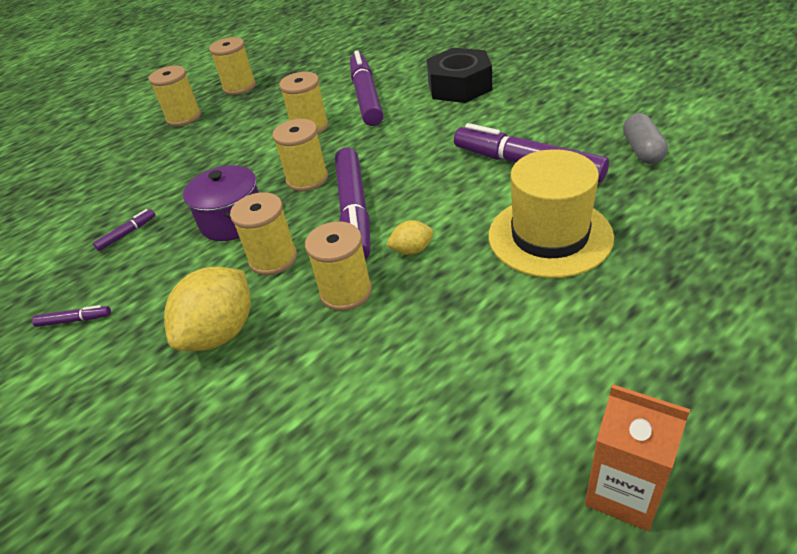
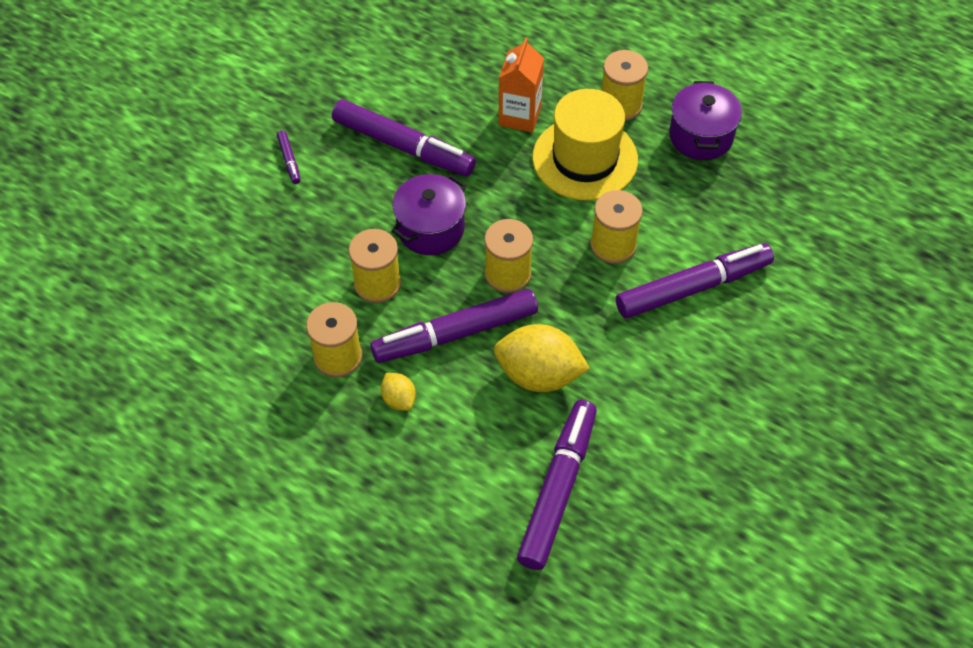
camera: 70 degrees right, 15 degrees up
purple marker [93,209,156,251] -> purple marker [332,99,476,176], size x2.42
yellow lemon [164,266,251,351] -> yellow lemon moved to [494,324,590,392]
yellow spool [209,37,256,95] -> purple pot [669,81,742,160]
black nut [426,48,492,103] -> none
yellow hat [489,149,614,278] -> yellow hat moved to [532,89,638,201]
orange carton [585,384,690,531] -> orange carton moved to [498,37,544,133]
grey capsule [623,113,668,164] -> none

